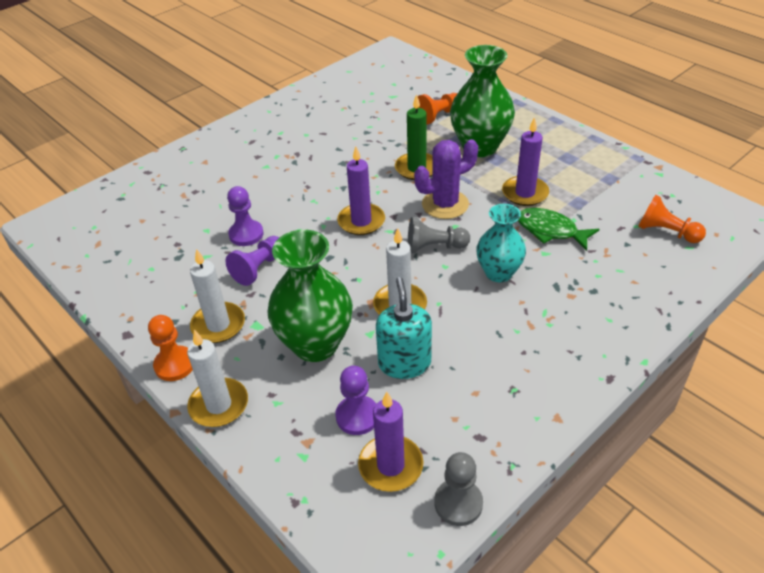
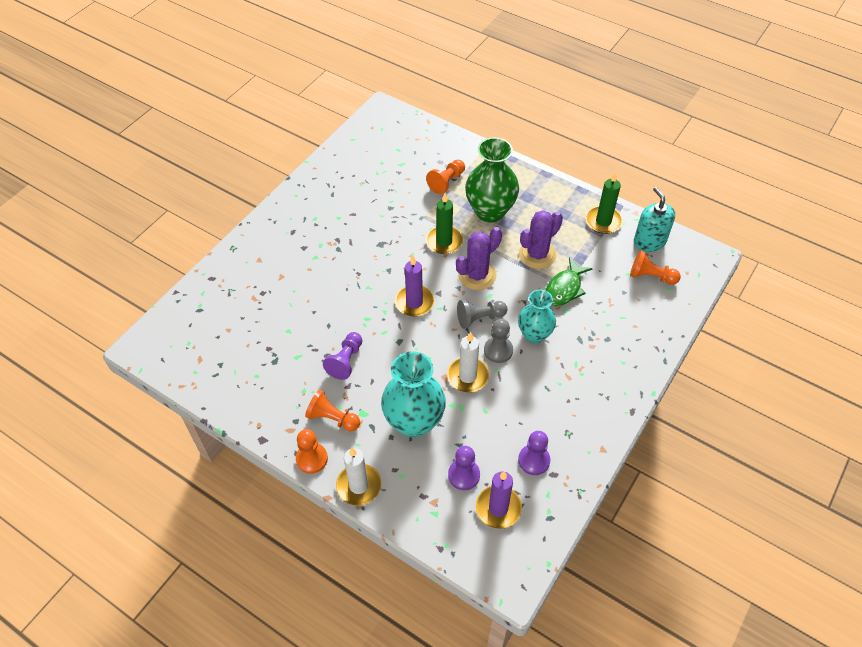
camera: 15 degrees left, 10 degrees up
white candle [190,249,245,343] -> orange pawn [305,389,360,431]
purple pawn [227,186,264,246] -> purple pawn moved to [518,431,550,475]
green vase [268,230,353,362] -> turquoise vase [381,351,446,437]
turquoise soap dispenser [376,277,432,379] -> turquoise soap dispenser moved to [634,187,675,252]
grey pawn [434,452,483,526] -> grey pawn moved to [484,319,513,363]
purple candle [502,117,549,206] -> purple cactus [519,210,563,269]
green fish [518,208,599,251] -> green fish turned 75 degrees counterclockwise [546,258,593,306]
none -> green candle [586,172,623,234]

